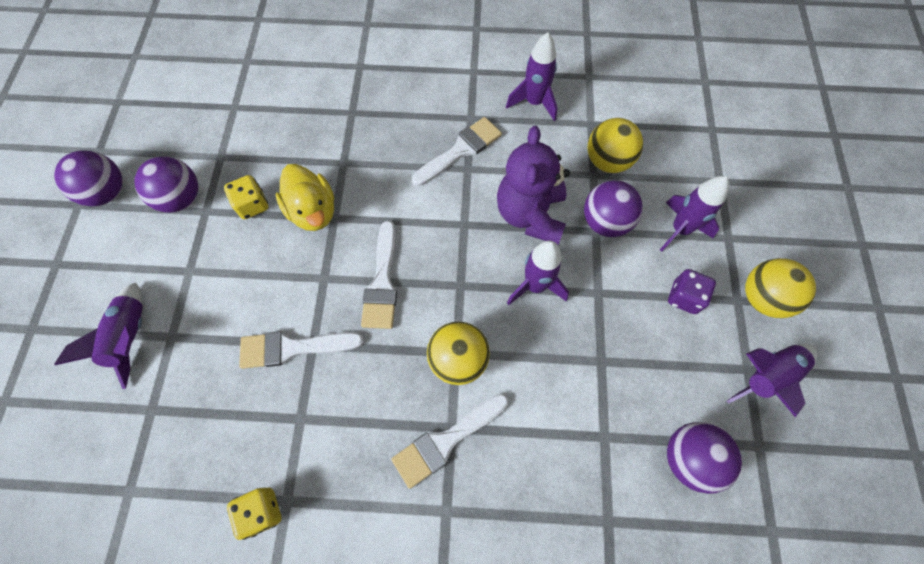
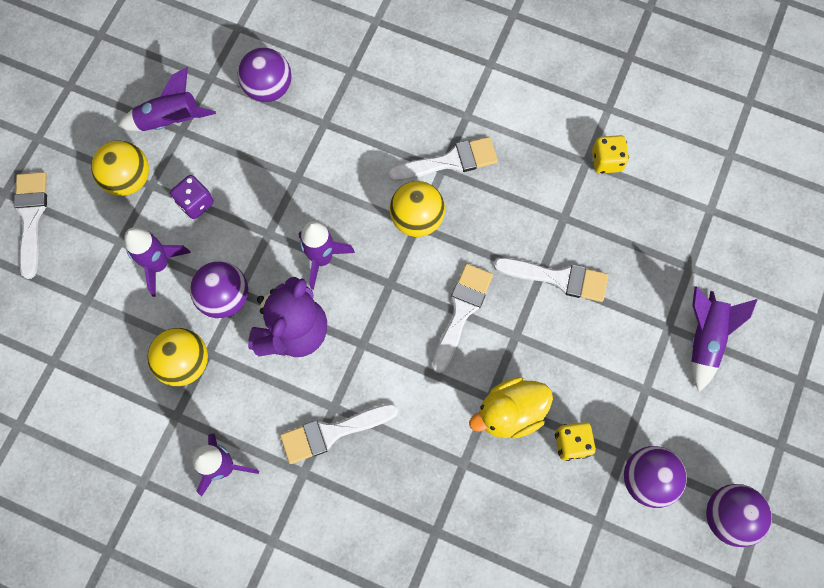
camera: 160 degrees left, 5 degrees up
yellow duck [276,164,334,231] -> yellow duck turned 105 degrees counterclockwise [469,377,553,439]
none -> white brush [14,172,47,279]

